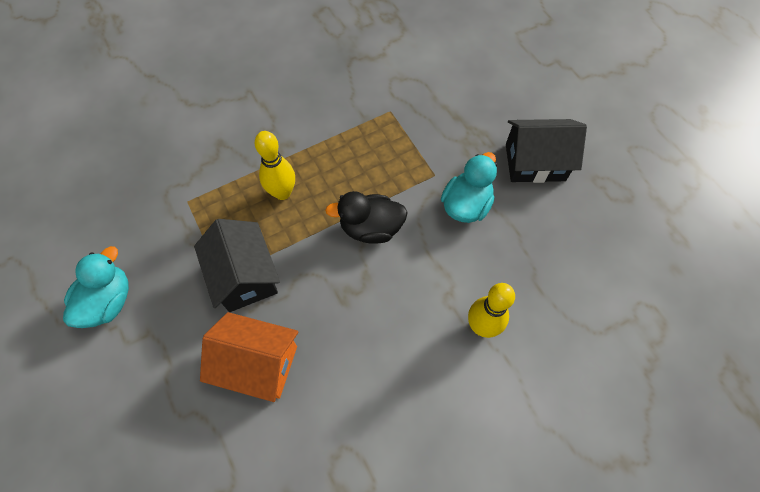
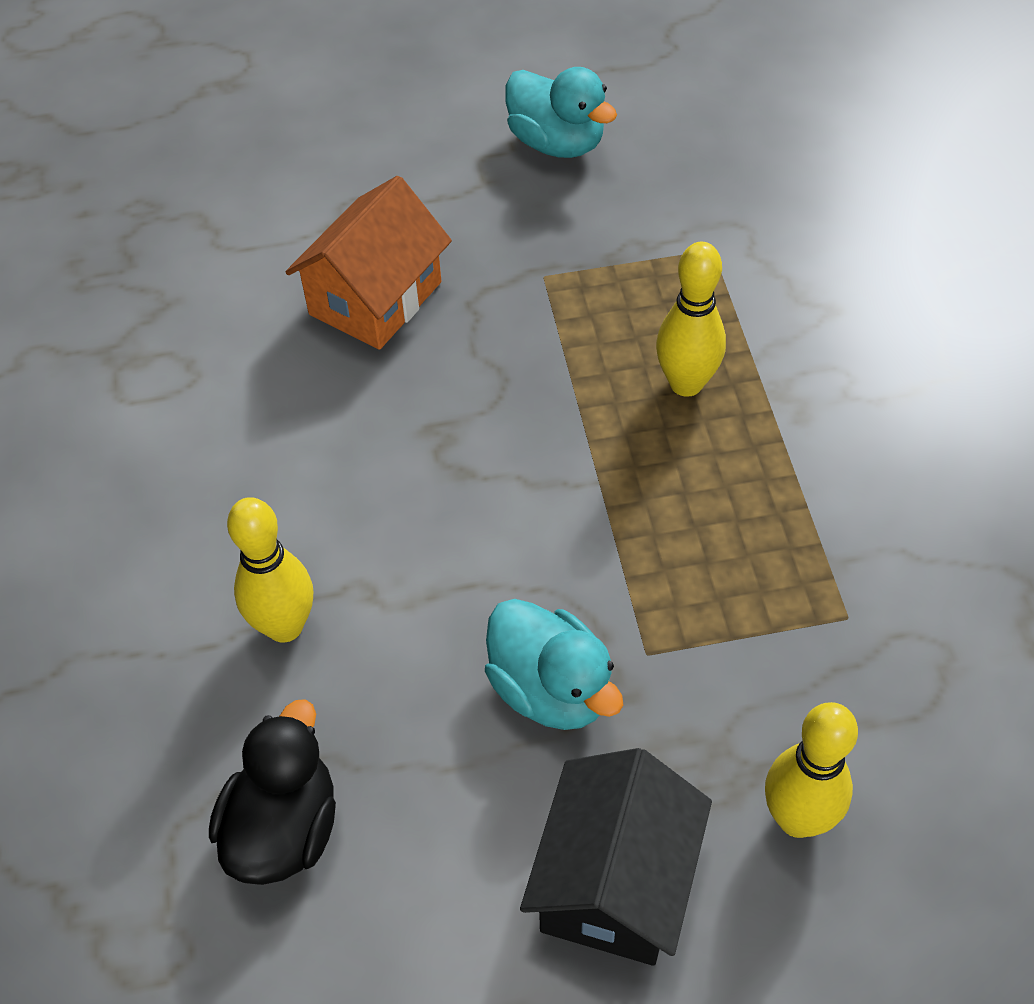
camera: 110 degrees right, 10 degrees down
black house [194,219,280,312] -> none
black duck [325,191,408,244] -> black duck moved to [209,699,336,885]
none -> yellow bowling pin [765,702,858,838]

